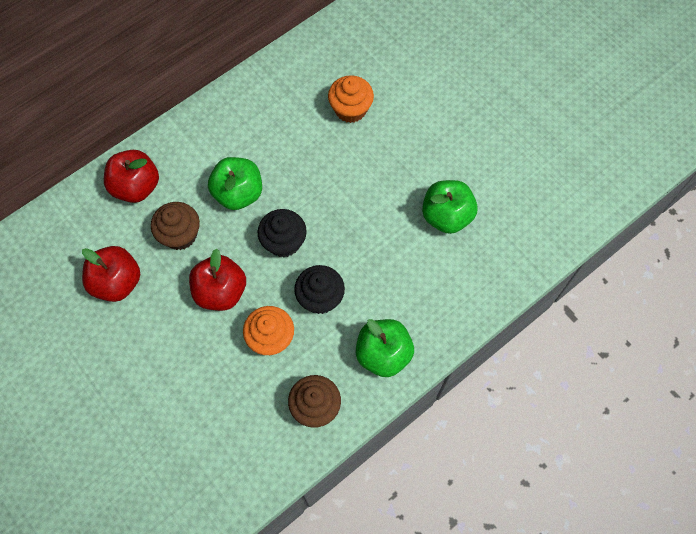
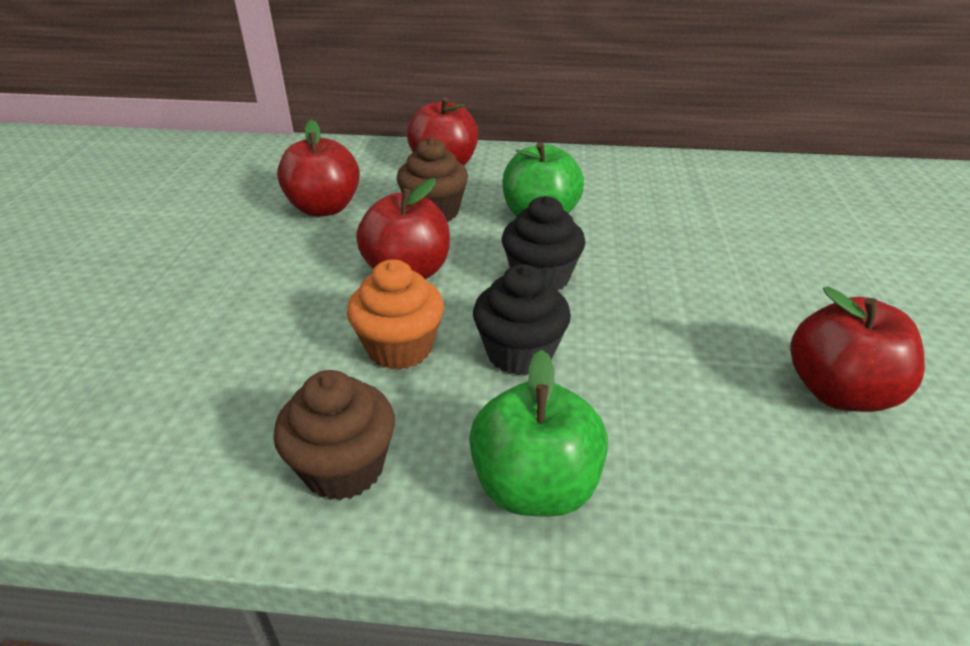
camera: 45 degrees right, 30 degrees down
orange cupcake [328,75,374,123] -> none
green apple [422,180,477,234] -> red apple [790,287,925,412]

